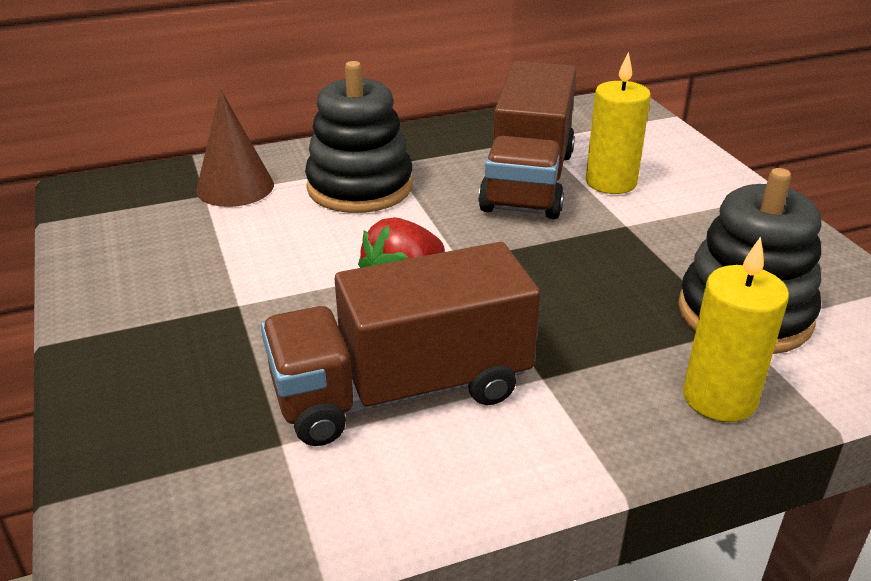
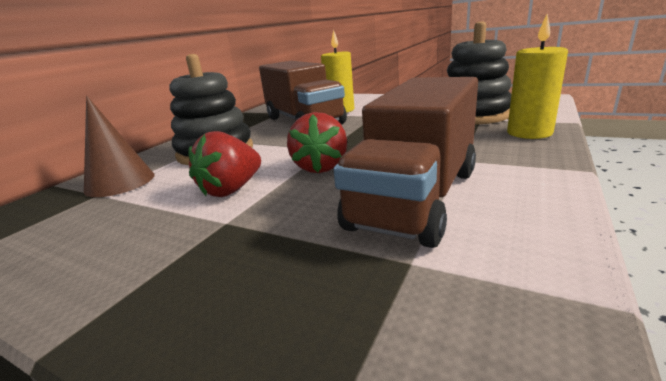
camera: 40 degrees left, 10 degrees down
none -> red strawberry [188,131,261,197]

